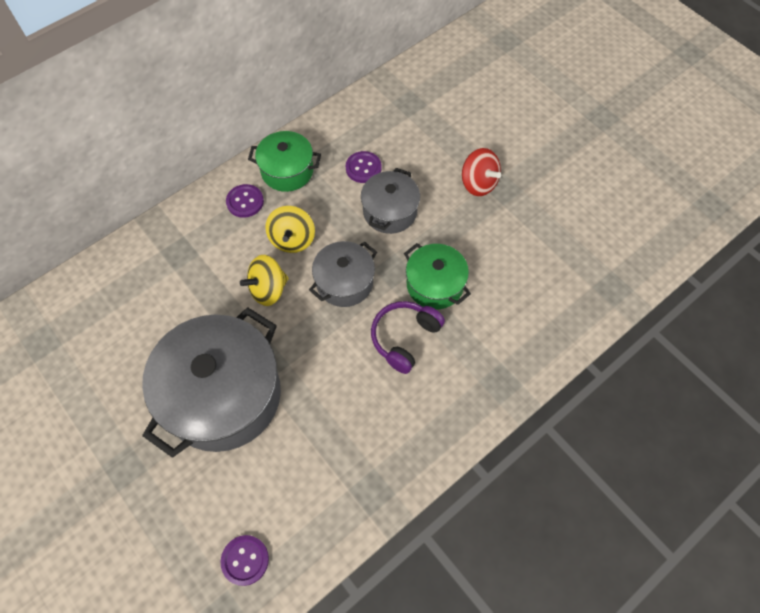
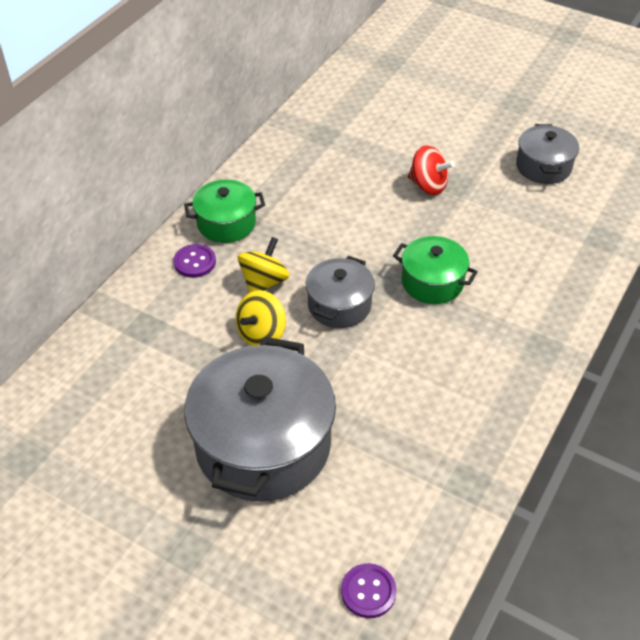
camera: 20 degrees left, 15 degrees down
yellow spinning top [265,206,315,253] -> yellow spinning top turned 135 degrees counterclockwise [238,237,289,293]
purple button [346,151,382,183] -> none
grey pot [361,168,420,234] -> grey pot moved to [516,124,579,184]
purple headphones [371,301,445,374] -> none

